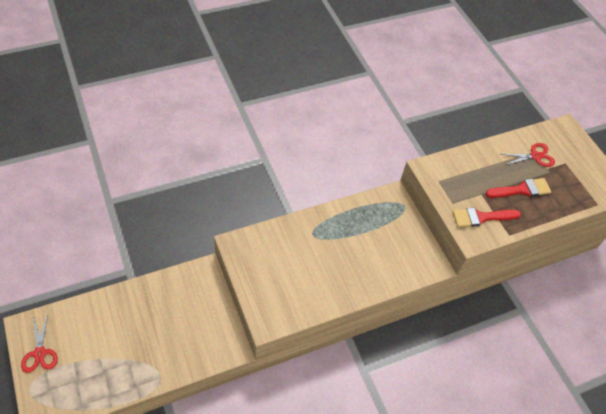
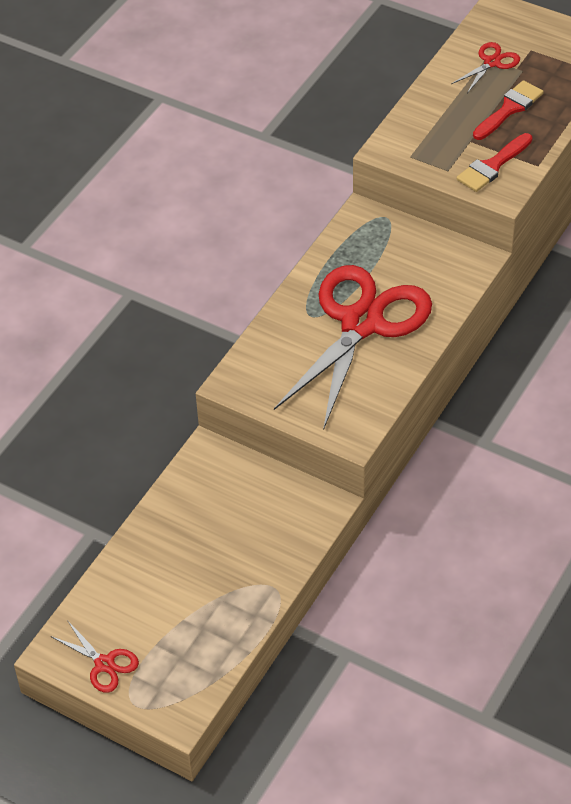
camera: 30 degrees left, 5 degrees down
none -> red scissors [274,265,432,430]

